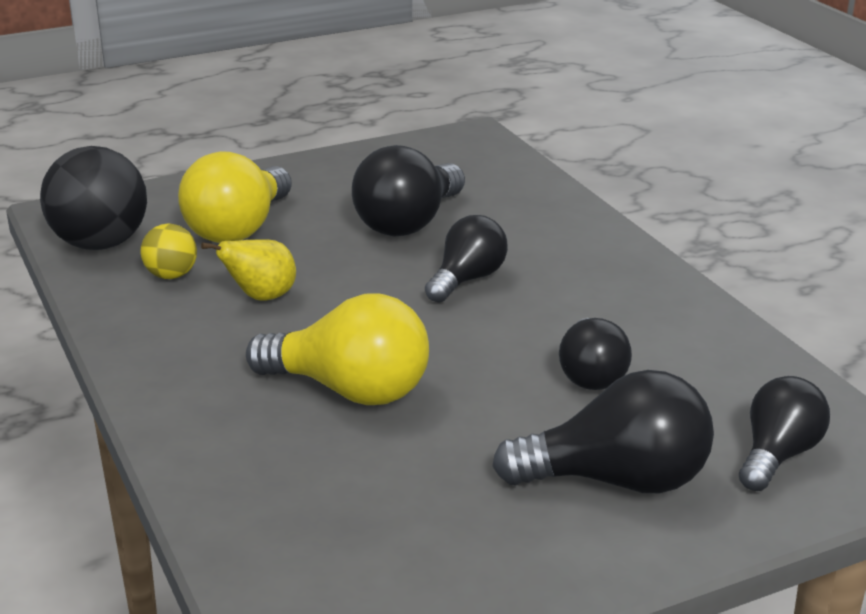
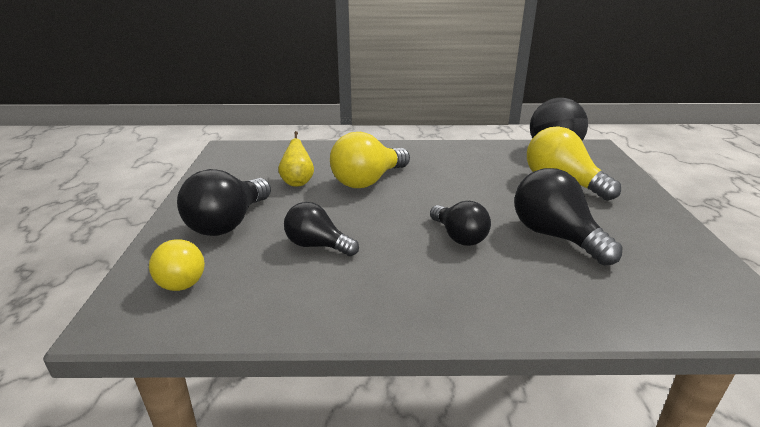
camera: 115 degrees right, 0 degrees up
yellow ball [140,224,197,279] -> none
yellow pear [201,239,296,301] -> yellow pear moved to [278,131,314,187]
black light bulb [739,376,830,491] -> yellow light bulb [149,239,205,291]

